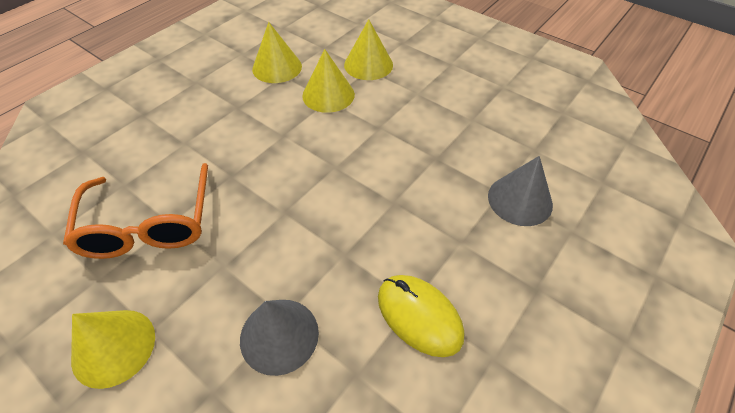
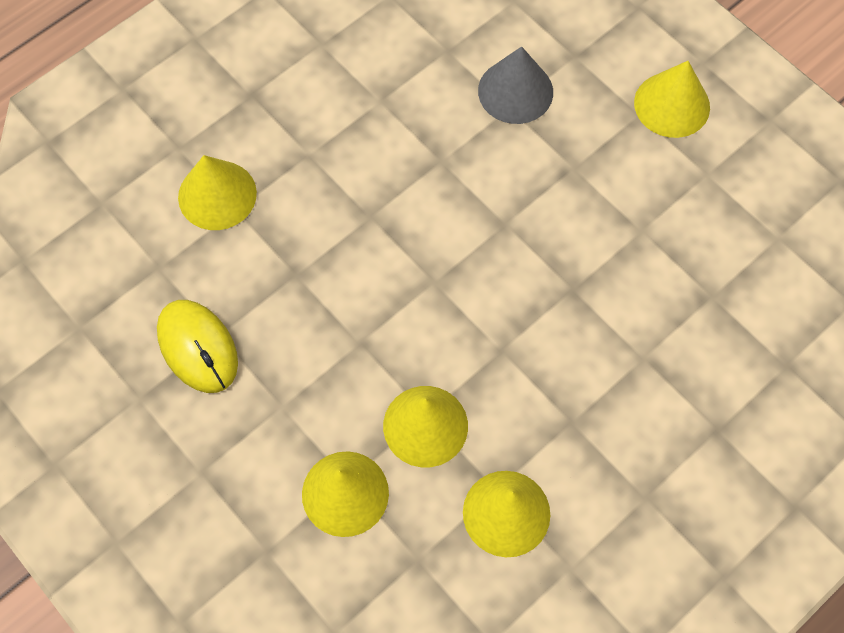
camera: 170 degrees left, 15 degrees up
orange glasses [63,163,208,259] -> none
yellow mouse [378,275,464,357] -> yellow mouse moved to [157,300,238,393]
grey cone [488,156,553,226] -> yellow cone [178,155,257,230]

